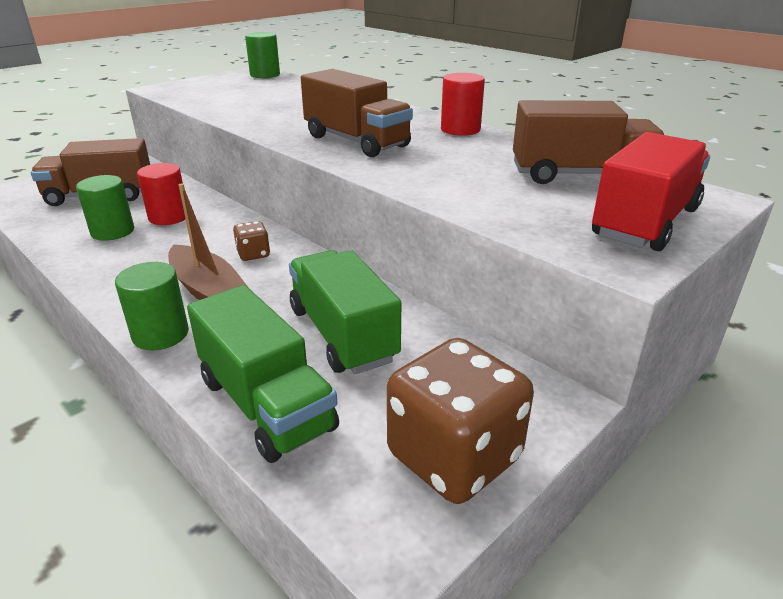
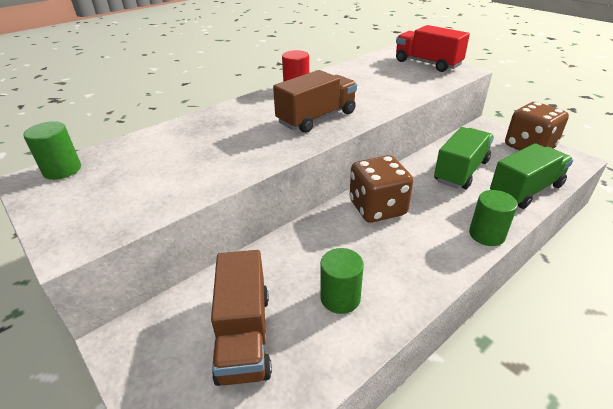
camera: 85 degrees left, 5 degrees up
red cylinder [137,163,185,225] -> none
brown boat [168,184,249,300] -> none
brown dice [233,221,270,261] -> brown dice [350,155,413,222], size x2.21
green truck [289,250,401,374] -> green truck turned 150 degrees clockwise [434,127,494,189]
brown truck [513,100,664,184] -> none

